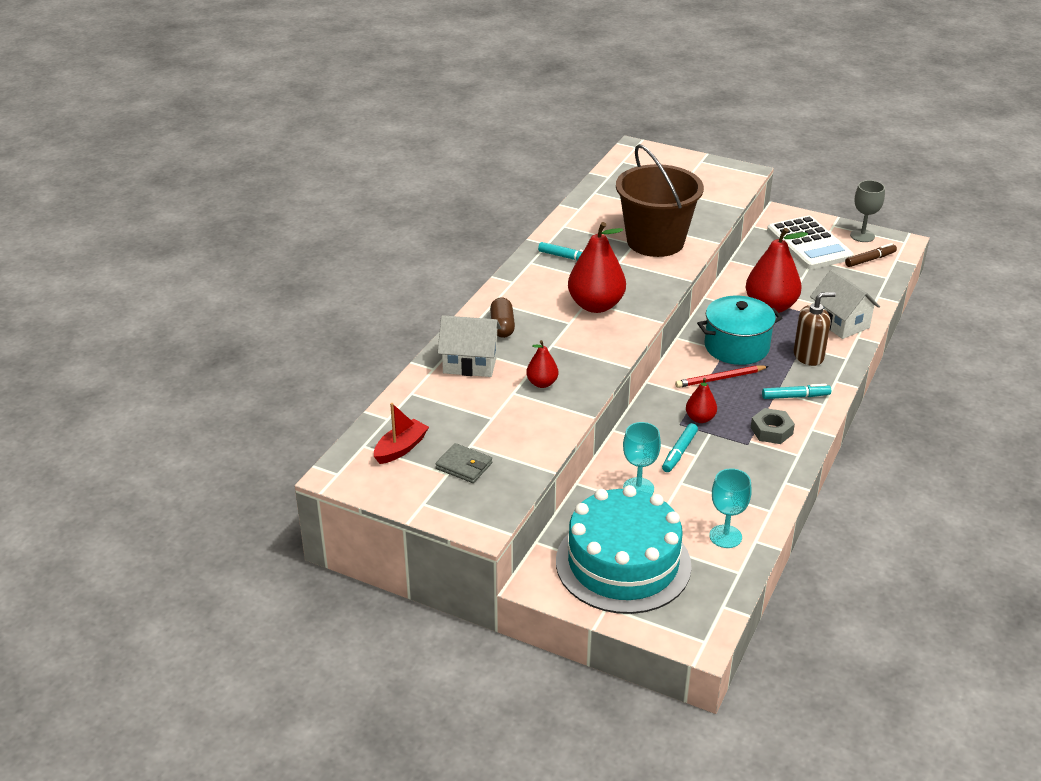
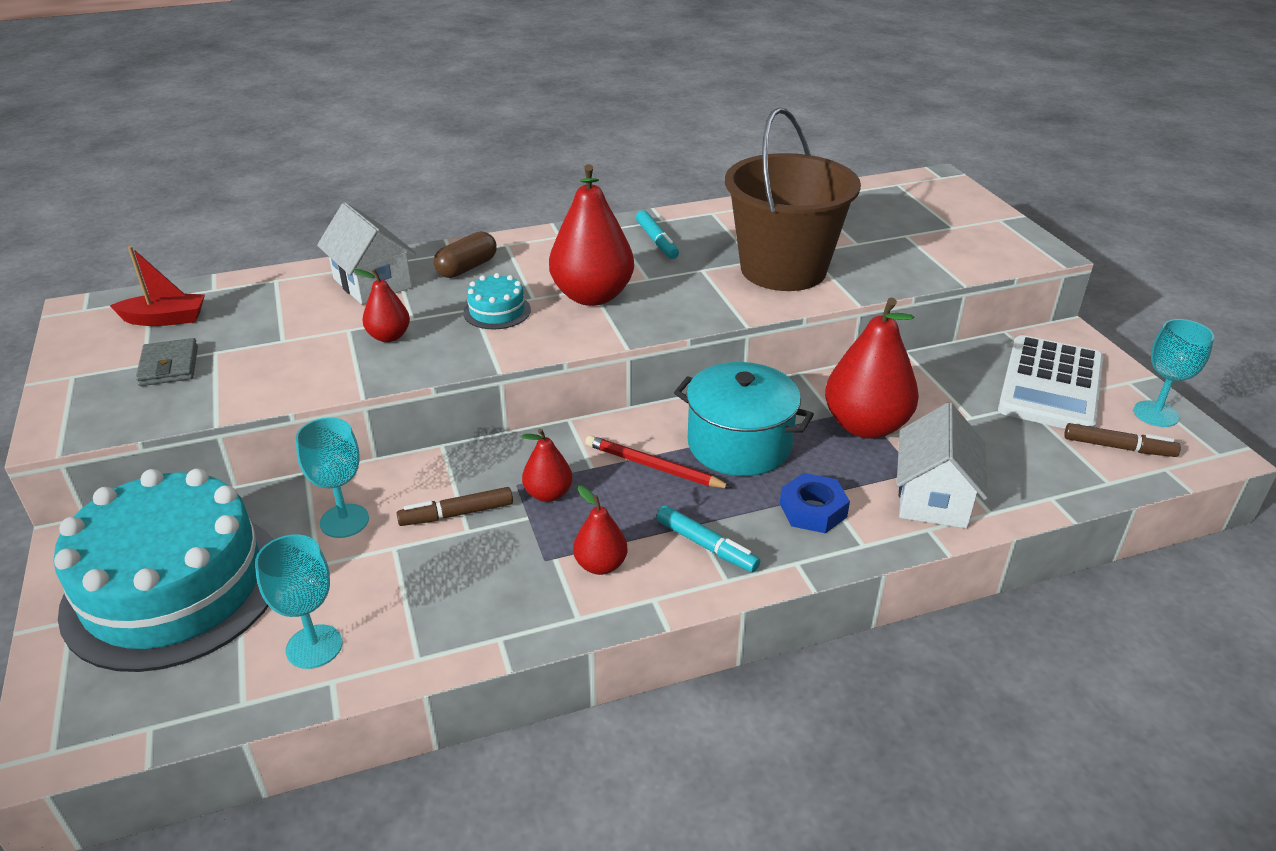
camera: 45 degrees right, 0 degrees up
turquoise marker [662,423,698,472] -> brown marker [396,487,513,526]
grey nut [751,408,795,444] -> red pear [573,486,628,575]
brown soap dispenser [794,292,836,366] -> blue nut [780,473,850,533]
grey goblet [850,180,885,242] -> turquoise goblet [1134,319,1214,427]
none -> turquoise cake [463,273,531,329]

